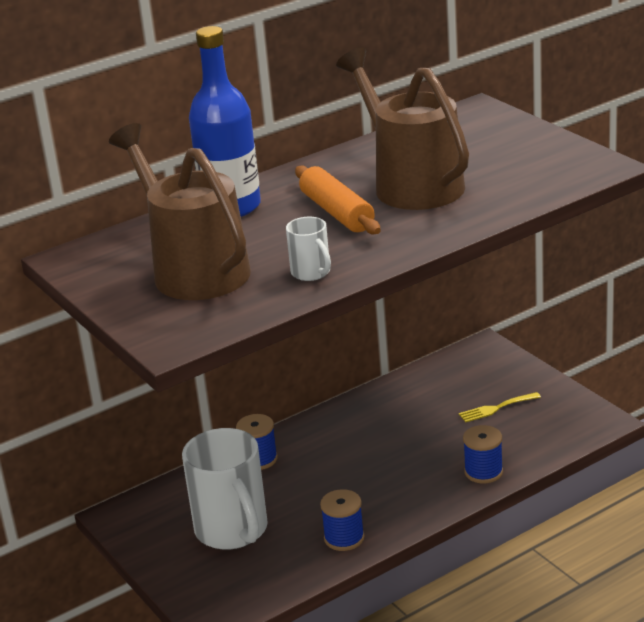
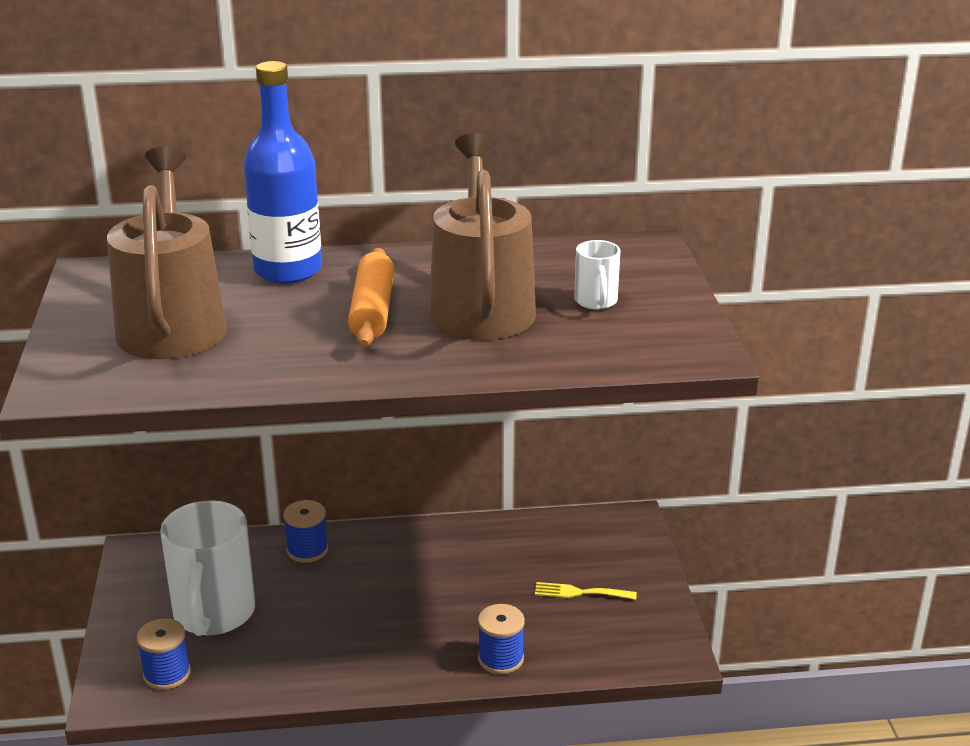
camera: 25 degrees right, 0 degrees up
white mug [286,217,331,281] -> white mug moved to [574,240,620,310]
blue spool [320,489,364,551] -> blue spool moved to [137,618,191,690]

